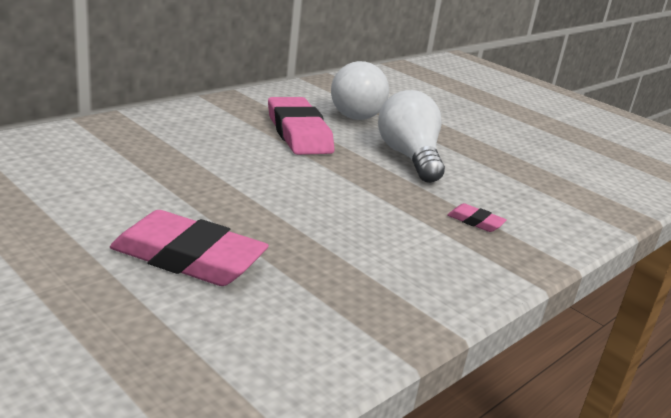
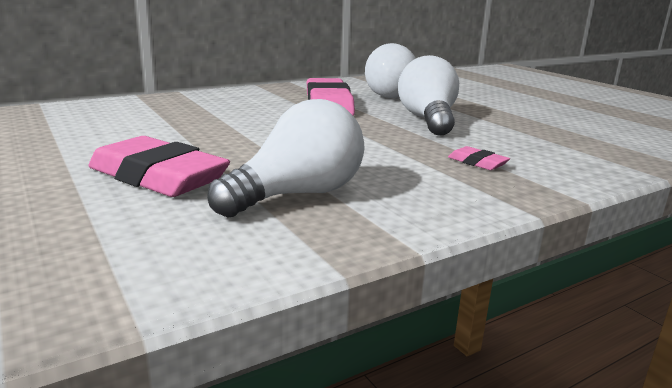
camera: 15 degrees right, 5 degrees down
none -> white light bulb [207,99,365,218]

